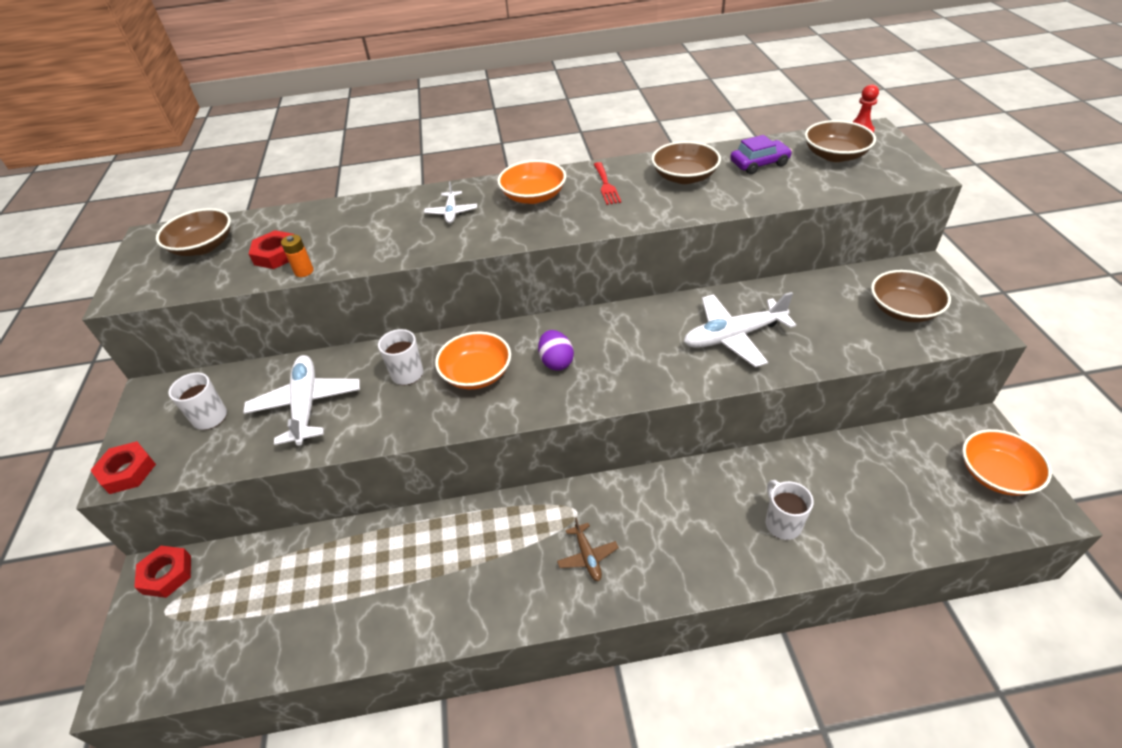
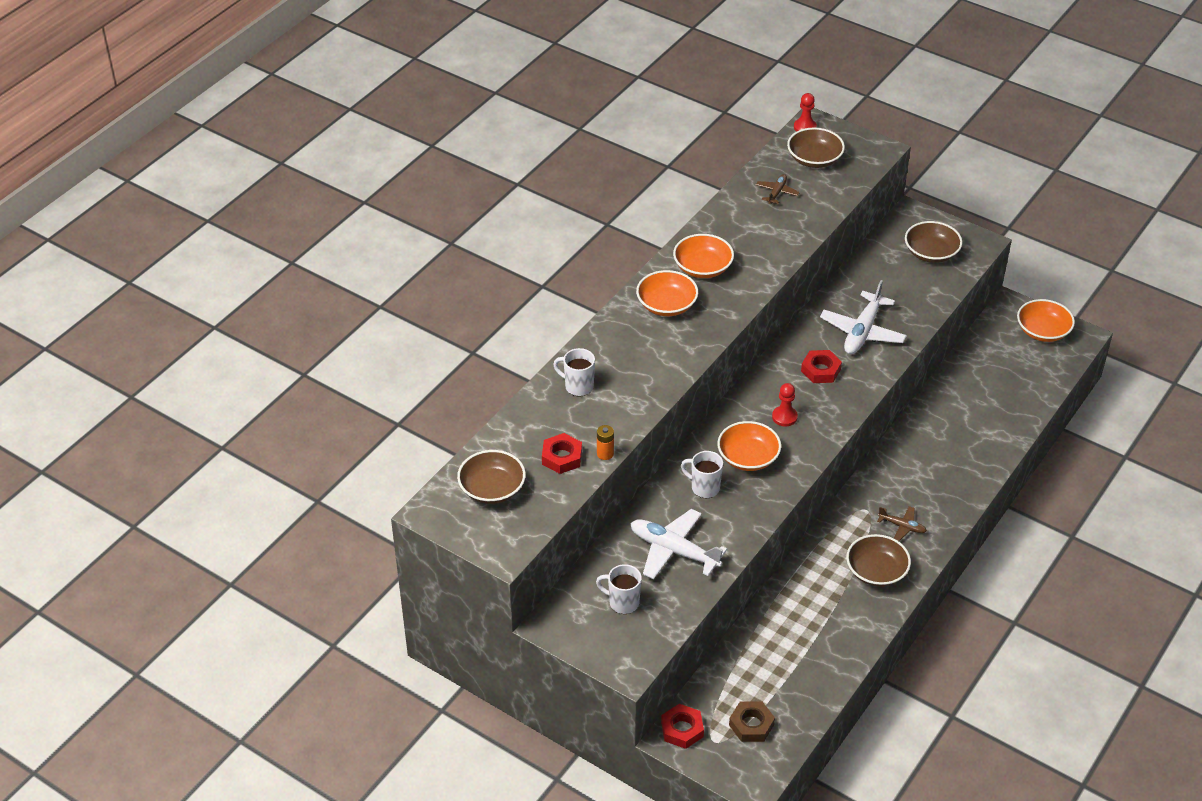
camera: 50 degrees left, 0 degrees up
red nut [90,441,156,494] -> red nut moved to [801,350,842,383]
white plane [424,181,477,224] -> none
purple egg [538,330,574,371] -> red pawn [772,383,798,427]
red fork [594,162,621,205] -> orange bowl [673,234,734,278]
brown bowl [651,141,721,184] -> brown bowl moved to [846,534,911,587]
purple car [730,135,792,174] -> brown plane [756,174,800,204]
white mug [766,480,814,540] -> white mug moved to [553,348,595,396]
none -> brown nut [729,701,775,742]

